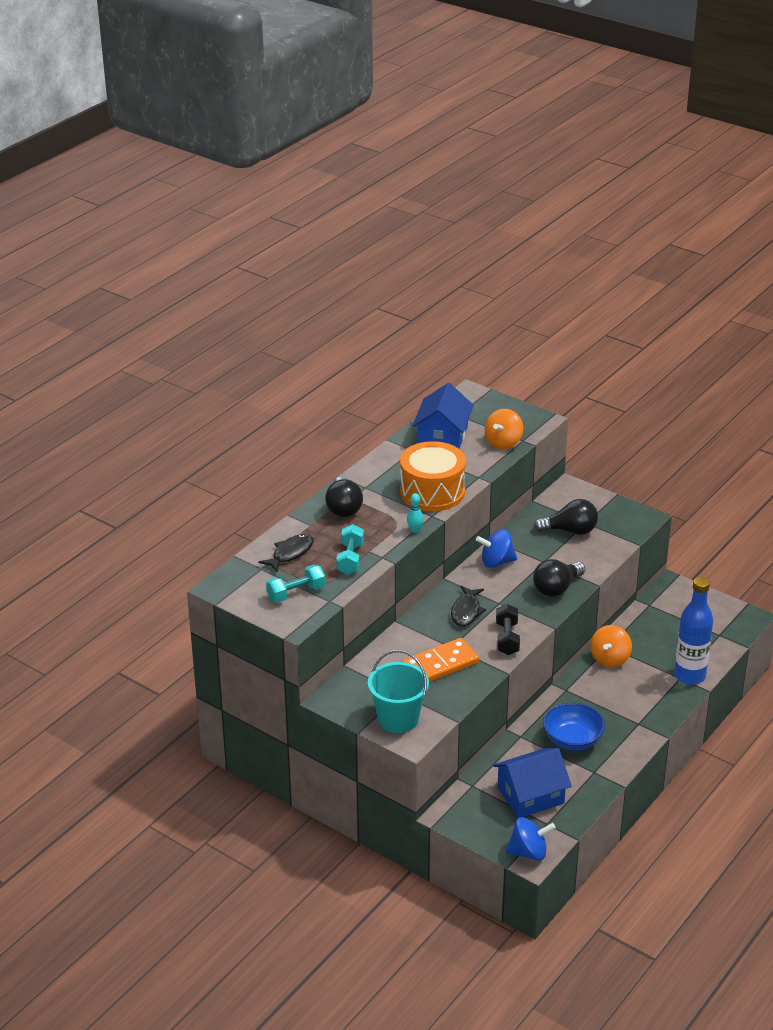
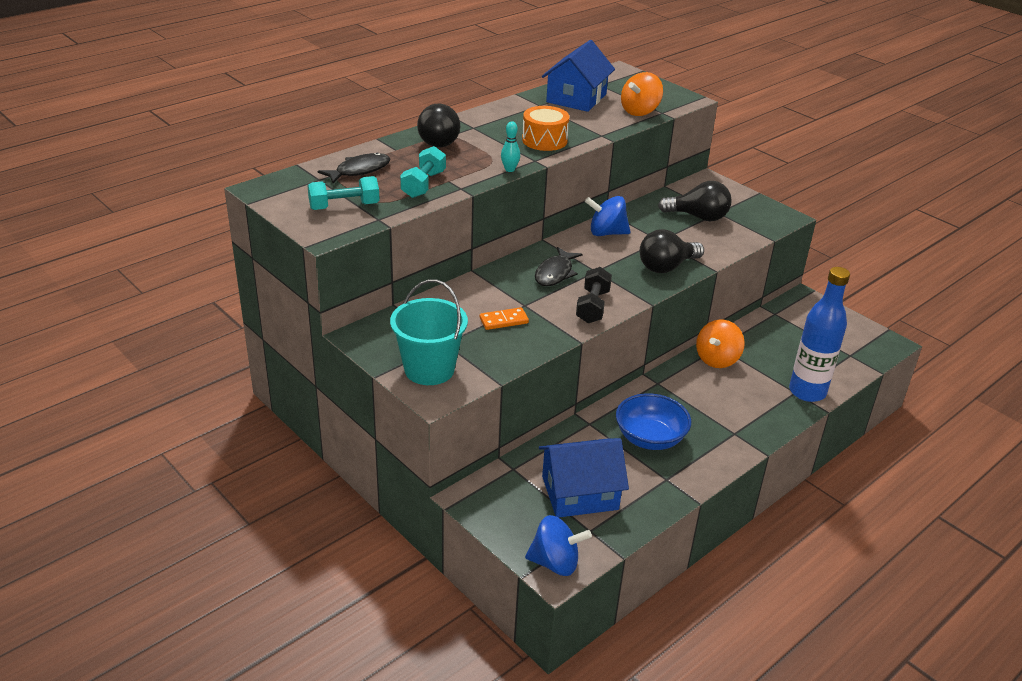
camera: 10 degrees right, 0 degrees up
orange drum [400,441,466,511] -> orange drum [522,106,569,151], size x0.62
orange domino [402,638,479,682] -> orange domino [480,307,529,330], size x0.53

